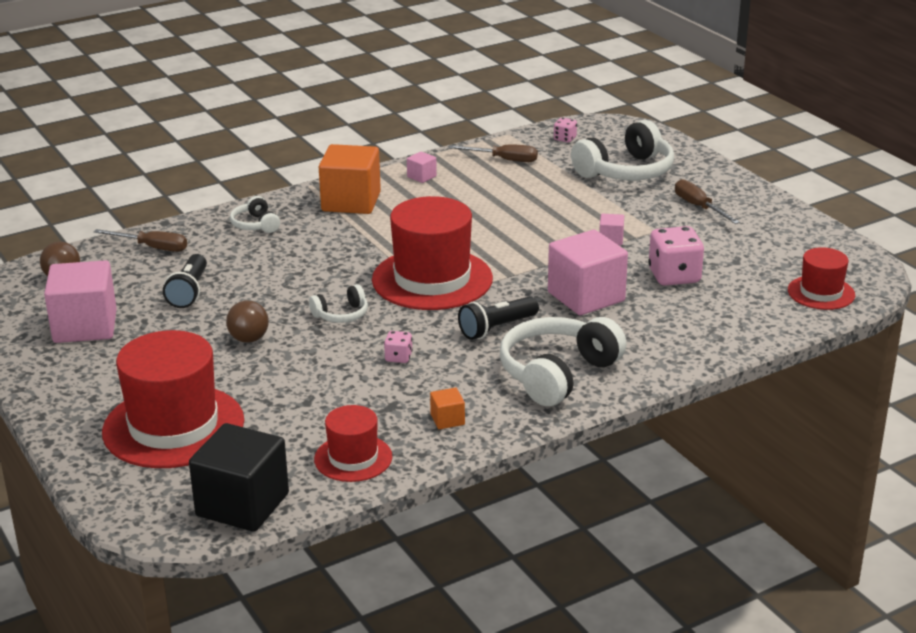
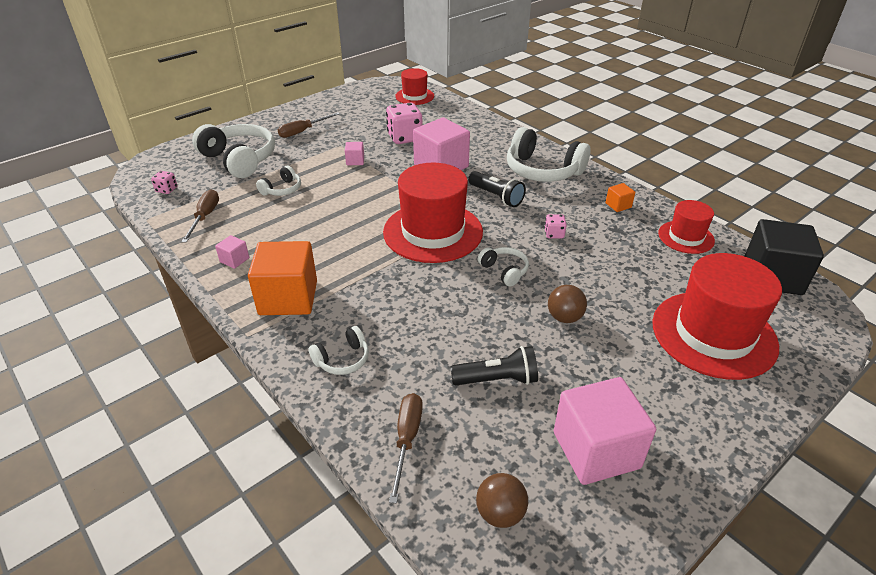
camera: 100 degrees left, 10 degrees up
none -> white headphones [256,166,301,196]

